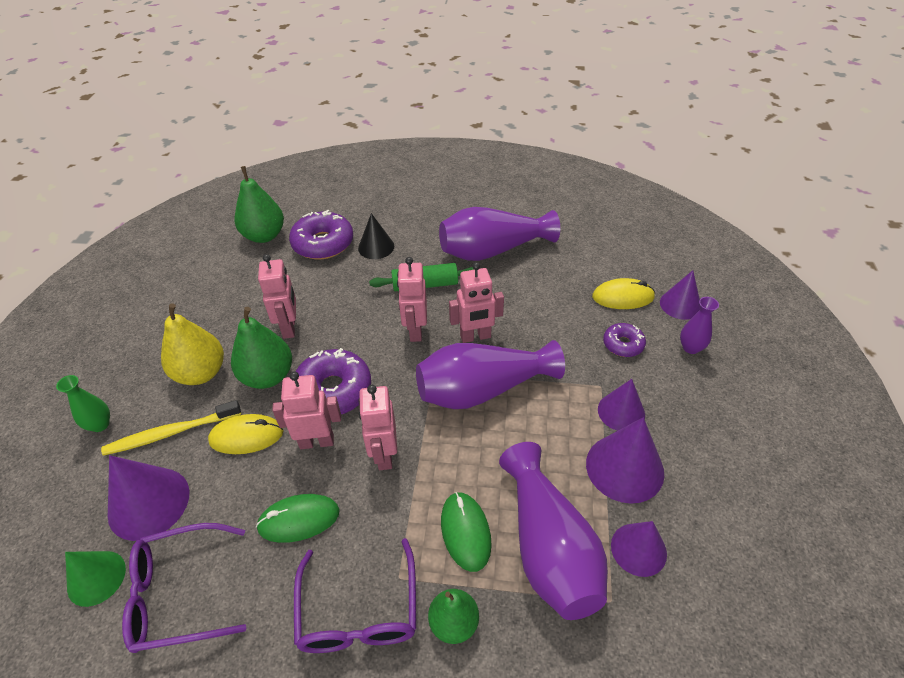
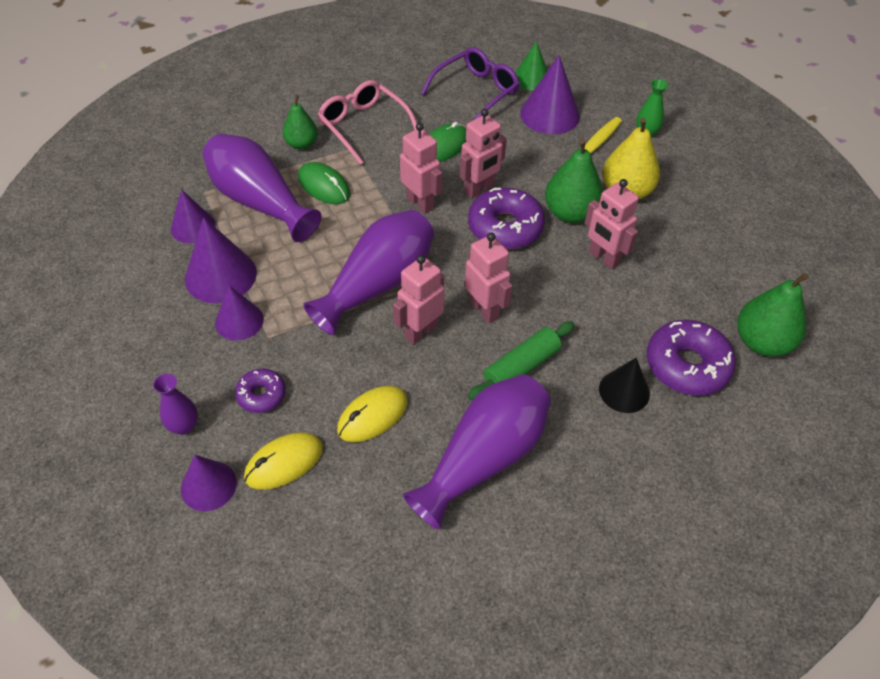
camera: 145 degrees right, 5 degrees up
yellow mouse [208,414,284,454] -> yellow mouse moved to [337,386,408,442]
purple glasses [294,538,416,653] -> pink glasses [317,80,417,165]

